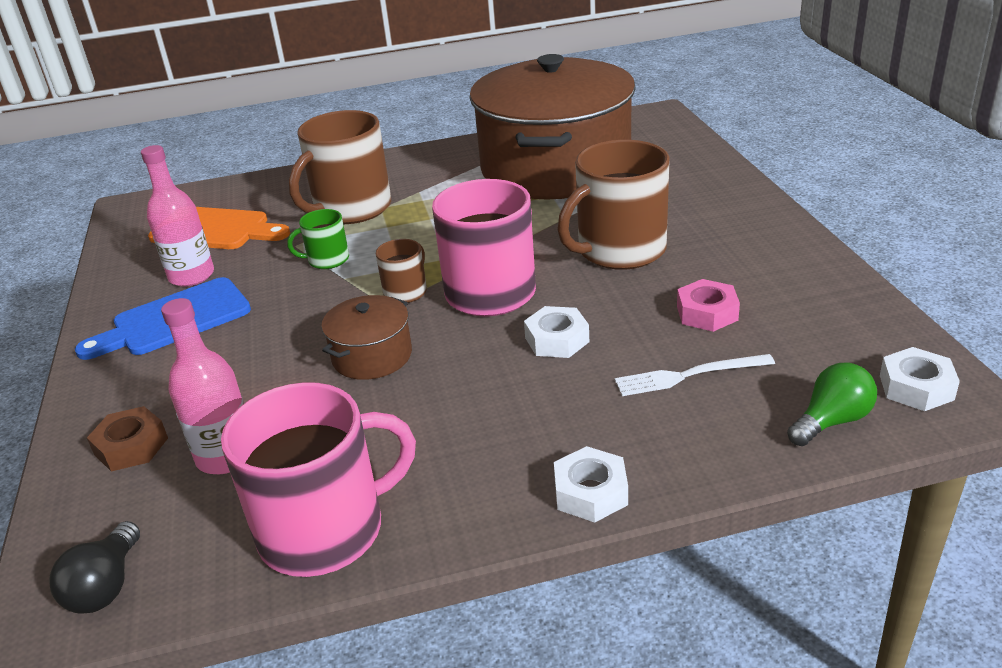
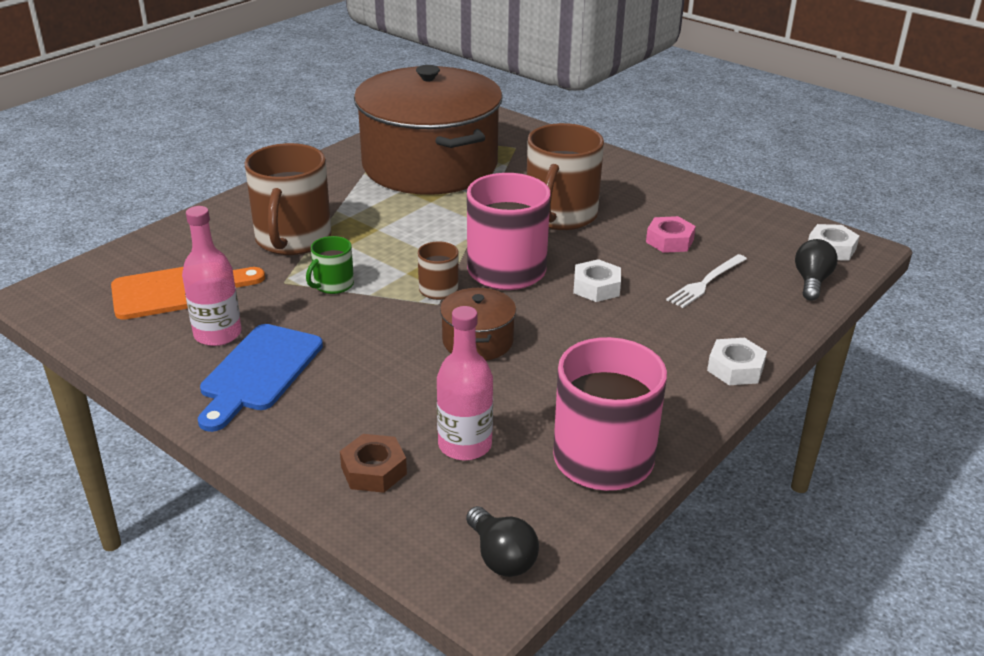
camera: 40 degrees left, 0 degrees up
green light bulb [787,363,877,446] -> black light bulb [795,239,838,301]

